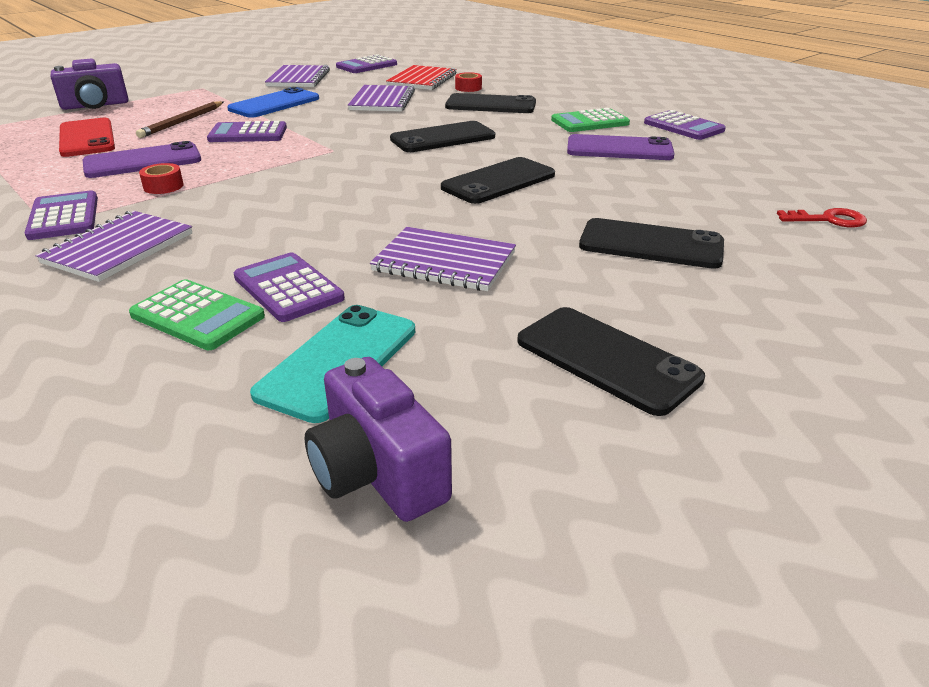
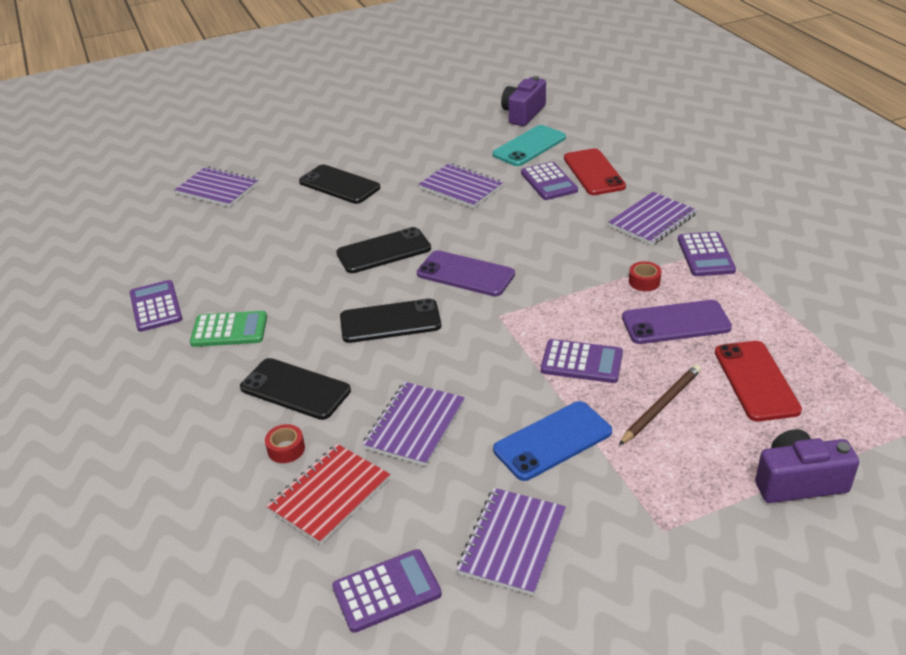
camera: 160 degrees left, 5 degrees up
green calculator [129,279,265,350] -> red phone [564,148,626,195]
purple camera [305,357,452,522] -> purple camera turned 135 degrees counterclockwise [501,76,546,126]
black phone [517,307,705,416] -> none
purple phone [567,134,675,160] -> purple phone moved to [417,250,515,296]
red key [777,208,867,228] -> purple notebook [175,166,259,207]

